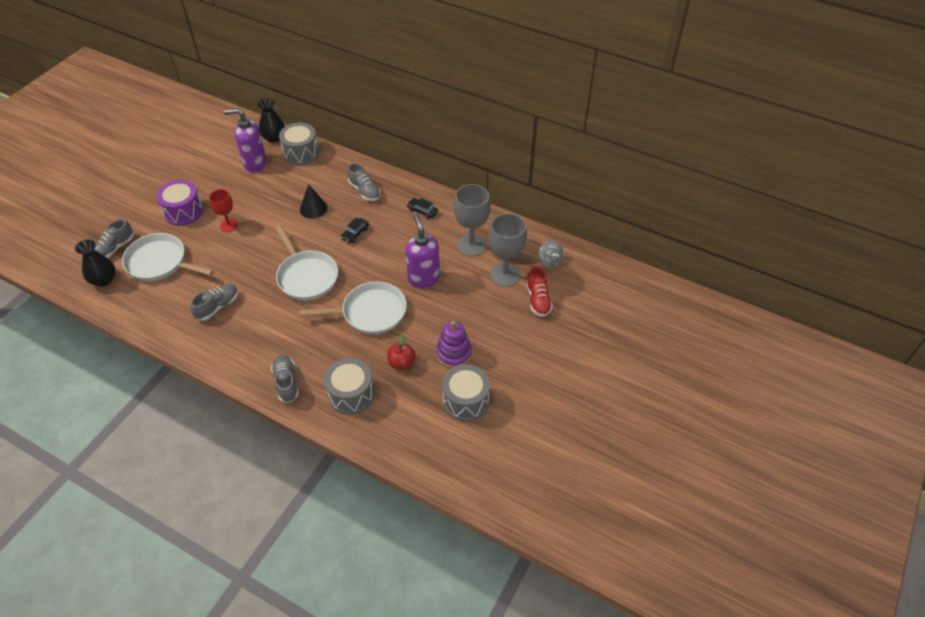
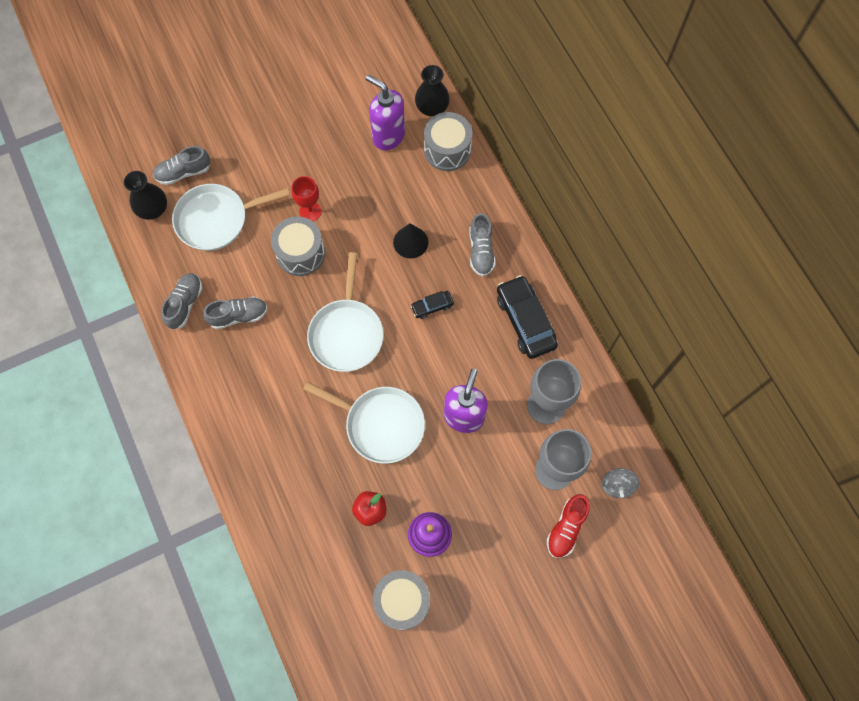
camera: 35 degrees right, 20 degrees up
white pan [122,233,214,281] -> white pan turned 75 degrees counterclockwise [172,184,290,251]
purple drum [156,180,203,226] -> none
grey shoe [271,355,299,403] -> grey shoe moved to [161,273,202,329]
grey drum [324,358,374,415] -> grey drum moved to [271,216,325,276]
black car [407,198,438,219] -> black car [497,275,558,359], size x2.00

